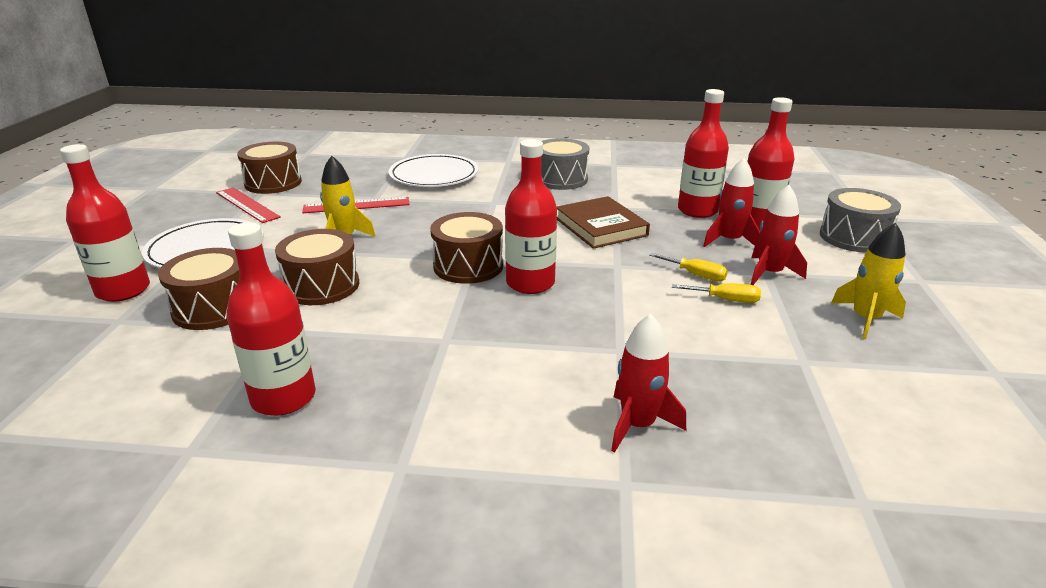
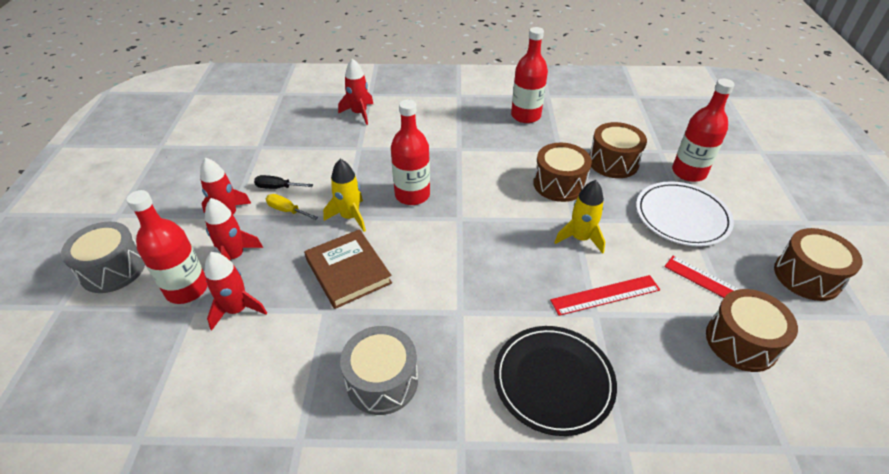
camera: 175 degrees right, 15 degrees up
white plate [389,154,479,187] -> black plate [494,326,617,436]
brown drum [430,212,503,284] -> brown drum moved to [774,228,863,301]
yellow screwdriver [672,283,761,303] -> black screwdriver [254,175,313,189]
red bottle [678,89,729,218] -> red rocket [204,252,267,330]
yellow rocket [831,223,906,339] -> yellow rocket moved to [323,159,366,232]

